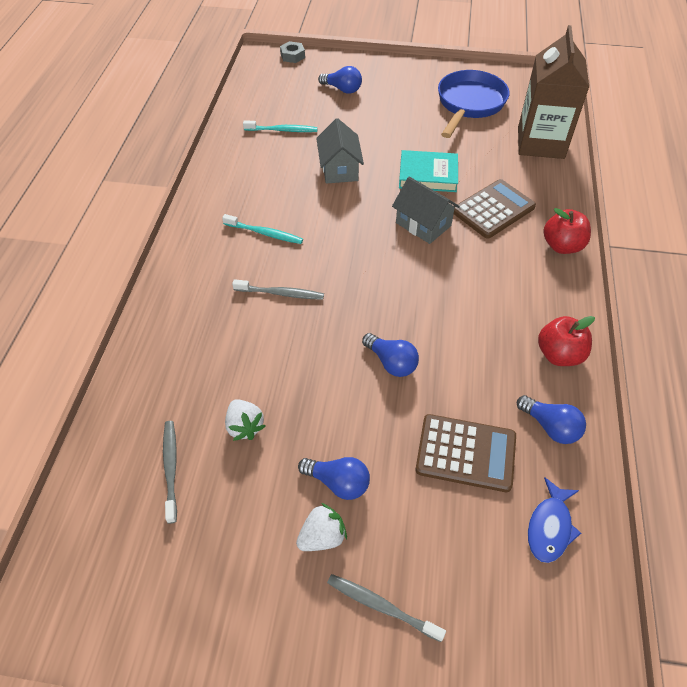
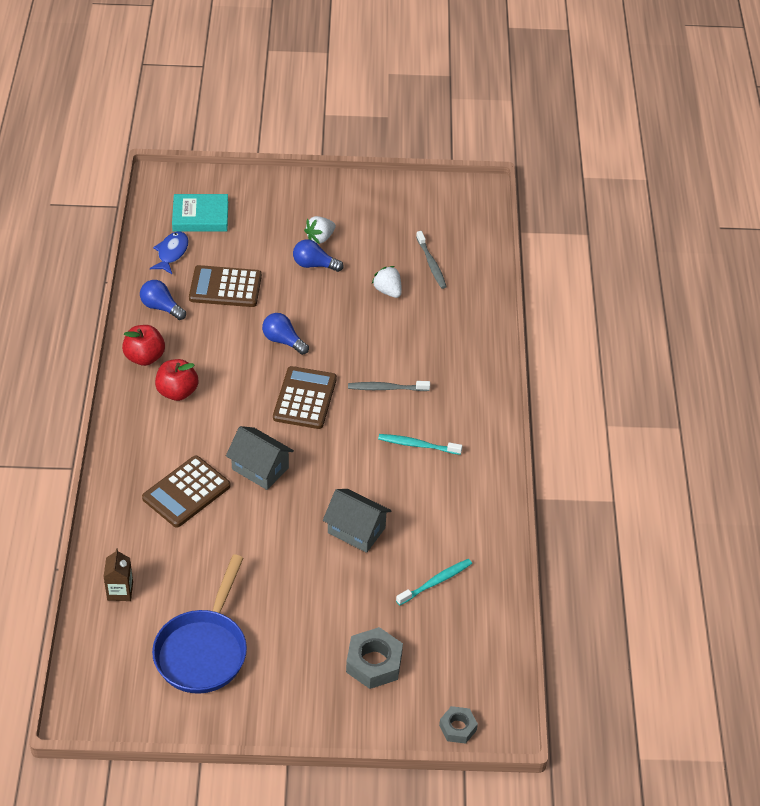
camera: 170 degrees right, 5 degrees down
turquoise toothbrush [243,120,318,132] -> turquoise toothbrush turned 150 degrees clockwise [396,559,472,605]
grey house [316,118,364,184] -> grey house turned 45 degrees counterclockwise [323,489,391,553]
blue light bulb [318,66,362,94] -> grey nut [346,627,403,689]
grey toothbrush [327,574,446,642] -> none
turquoise book [399,150,458,192] -> turquoise book moved to [172,194,228,232]
brown carton [518,25,589,159] -> brown carton [104,548,133,601], size x0.43
red apple [544,208,591,254] -> red apple moved to [155,359,198,401]
none -> brown calculator [273,366,337,429]

